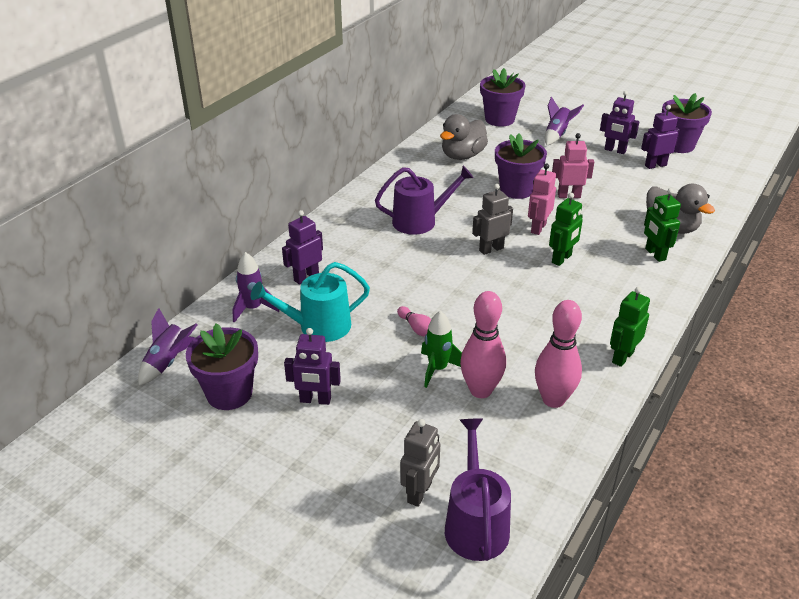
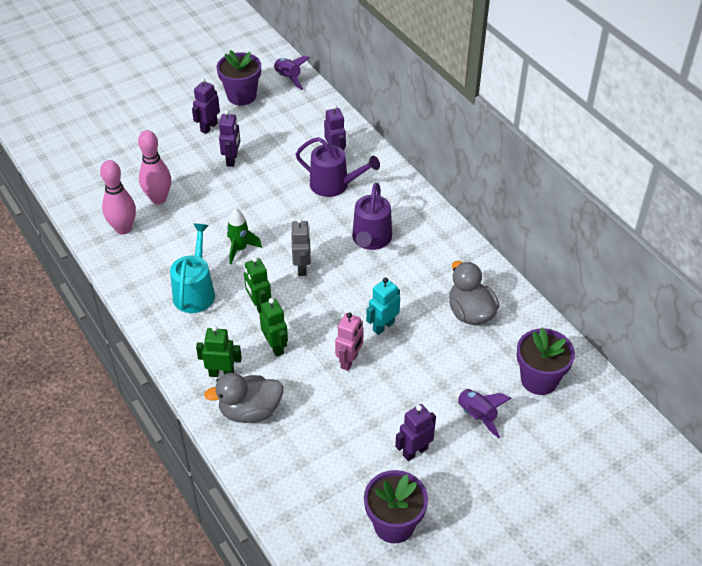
camera: 115 degrees right, 10 degrees up
purple rocket [232,252,279,323] -> none
turquoise watering can [251,262,370,342] -> turquoise watering can moved to [170,223,215,313]
pink bowling pin [397,306,431,337] -> none
grey robot [400,419,440,507] -> none
green rocket [421,311,462,388] -> green rocket moved to [227,208,262,264]
purple watering can [445,418,511,561] -> purple watering can moved to [296,137,380,197]
purple flower pot [495,133,547,199] -> turquoise robot [366,278,400,335]
pink robot [528,164,556,235] -> none
green robot [610,287,650,367] -> green robot moved to [259,298,288,357]
purple robot [641,105,680,169] -> purple robot moved to [219,110,240,167]

